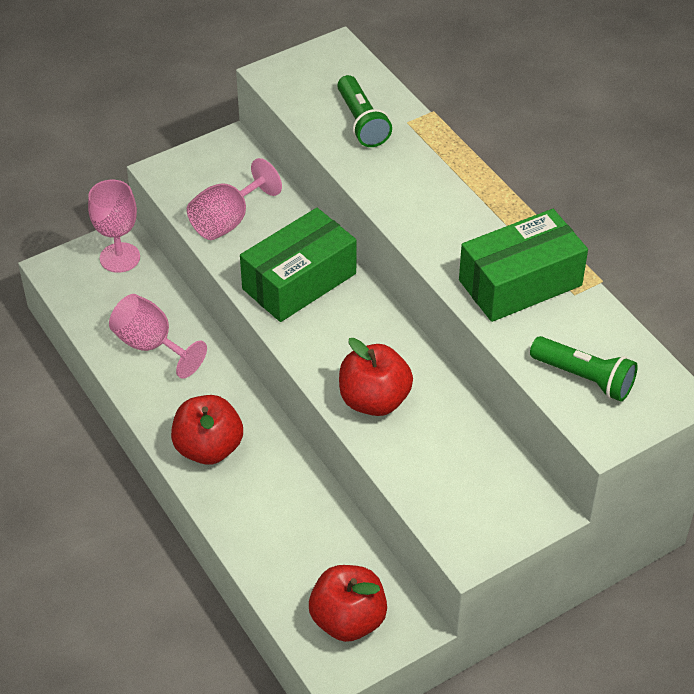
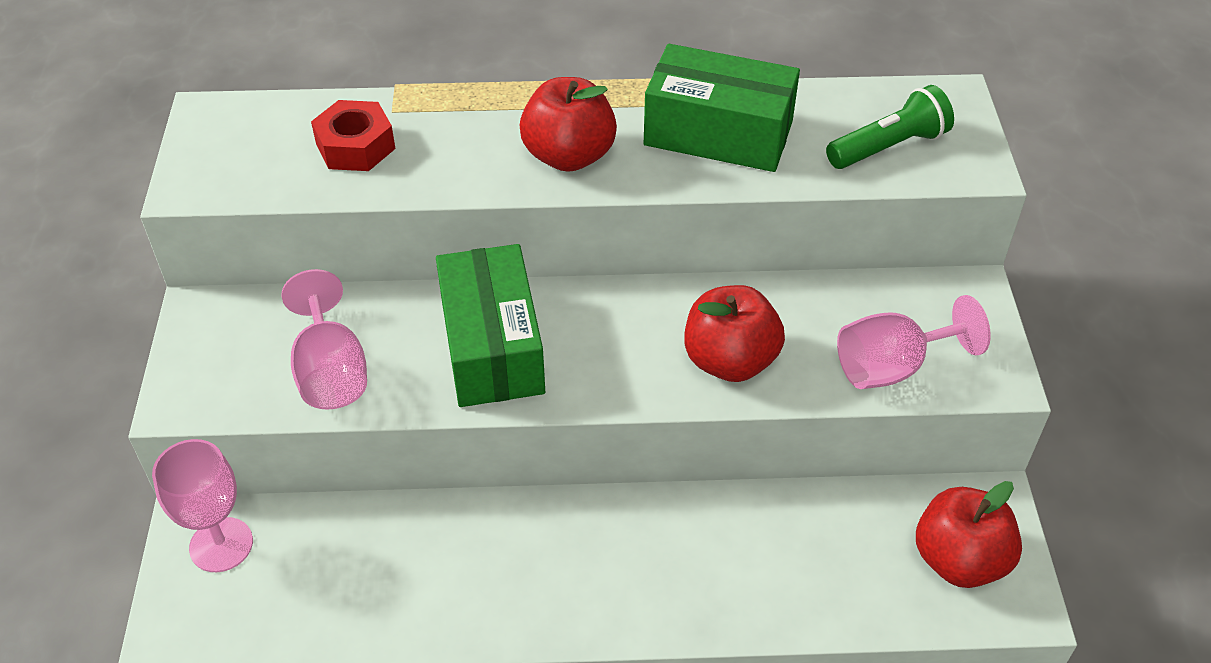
camera: 60 degrees left, 0 degrees up
pink goblet [109,294,207,379] -> pink goblet moved to [837,295,991,389]
red apple [171,395,243,465] -> red apple moved to [520,77,617,172]
green flashlight [337,75,392,147] -> red nut [311,100,395,171]
green box [459,209,588,322] -> green box turned 75 degrees counterclockwise [644,44,800,172]

